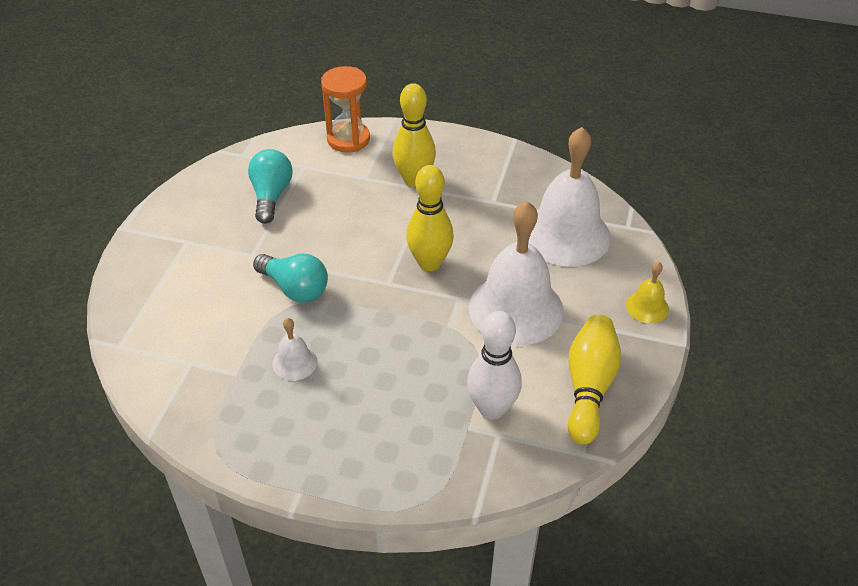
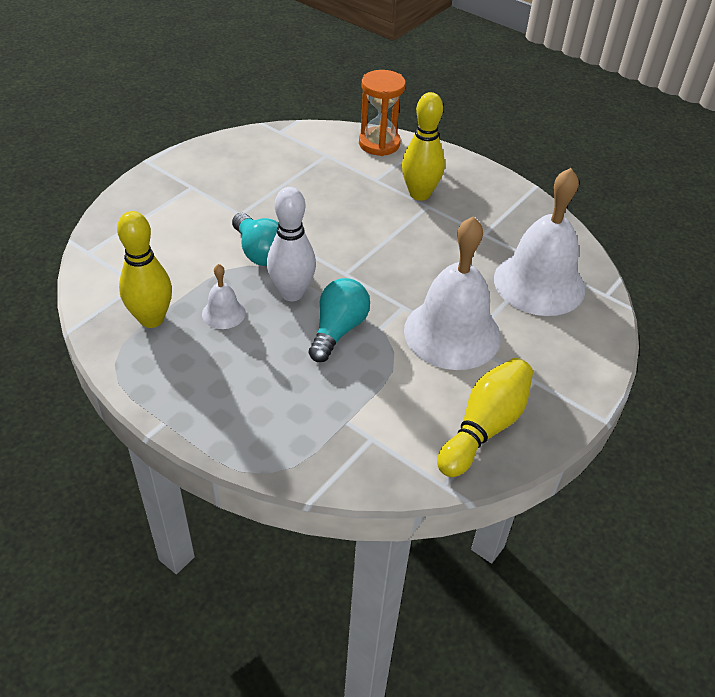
camera: 20 degrees right, 0 degrees up
turquoise light bulb [248,149,292,224] -> turquoise light bulb moved to [309,278,370,362]
yellow bowling pin [406,165,454,271] -> yellow bowling pin moved to [117,211,172,328]
white bowling pin [467,311,522,420] -> white bowling pin moved to [267,187,316,301]
yellow bell [626,262,669,323] -> none

